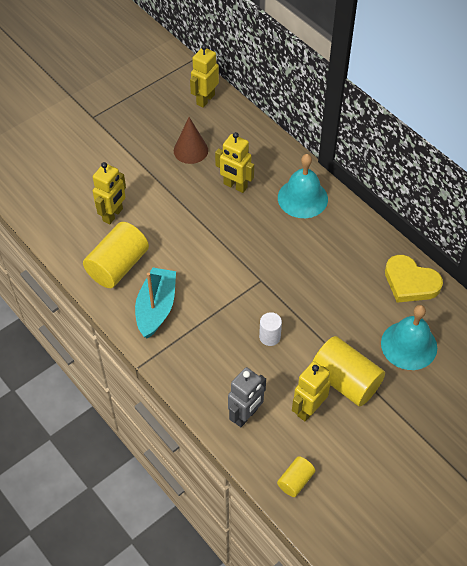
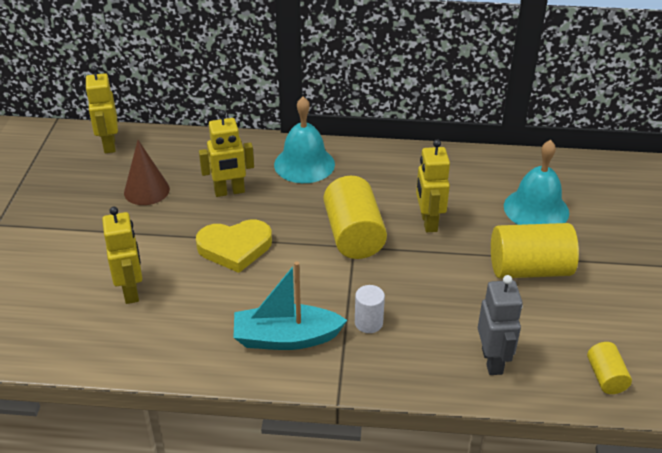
camera: 45 degrees left, 15 degrees down
yellow cylinder [83,222,149,288] -> yellow cylinder moved to [324,176,387,259]
turquoise boat [135,267,176,339] -> turquoise boat turned 60 degrees counterclockwise [233,262,347,350]
white cylinder [259,312,282,346] -> white cylinder moved to [355,285,385,333]
yellow robot [292,361,331,422] -> yellow robot moved to [416,139,450,232]
yellow heart [385,255,443,303] -> yellow heart moved to [196,219,272,273]

